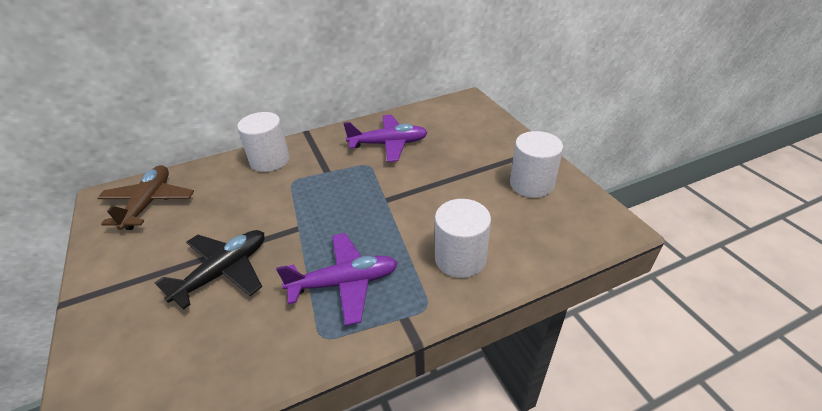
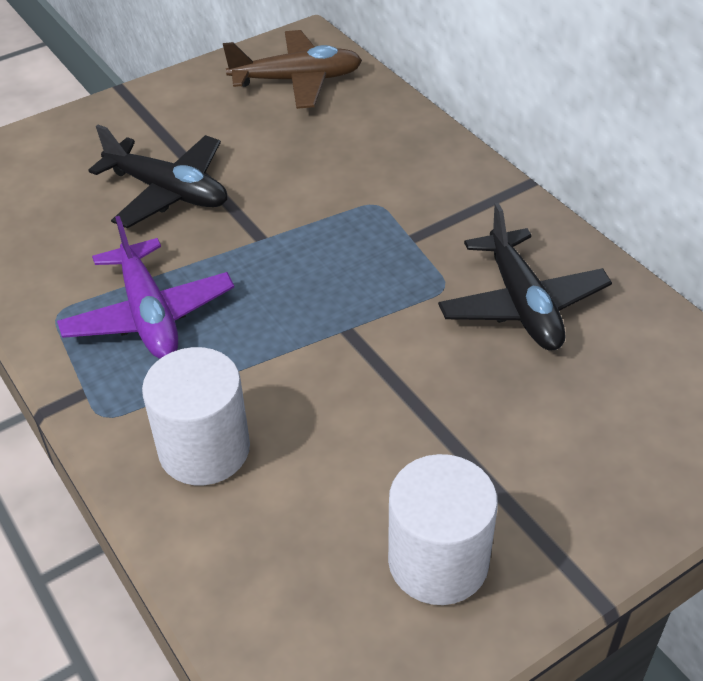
camera: 80 degrees right, 5 degrees up
white cylinder [237,112,290,172] -> none
purple plane [344,115,428,162] -> black plane [438,203,612,351]

